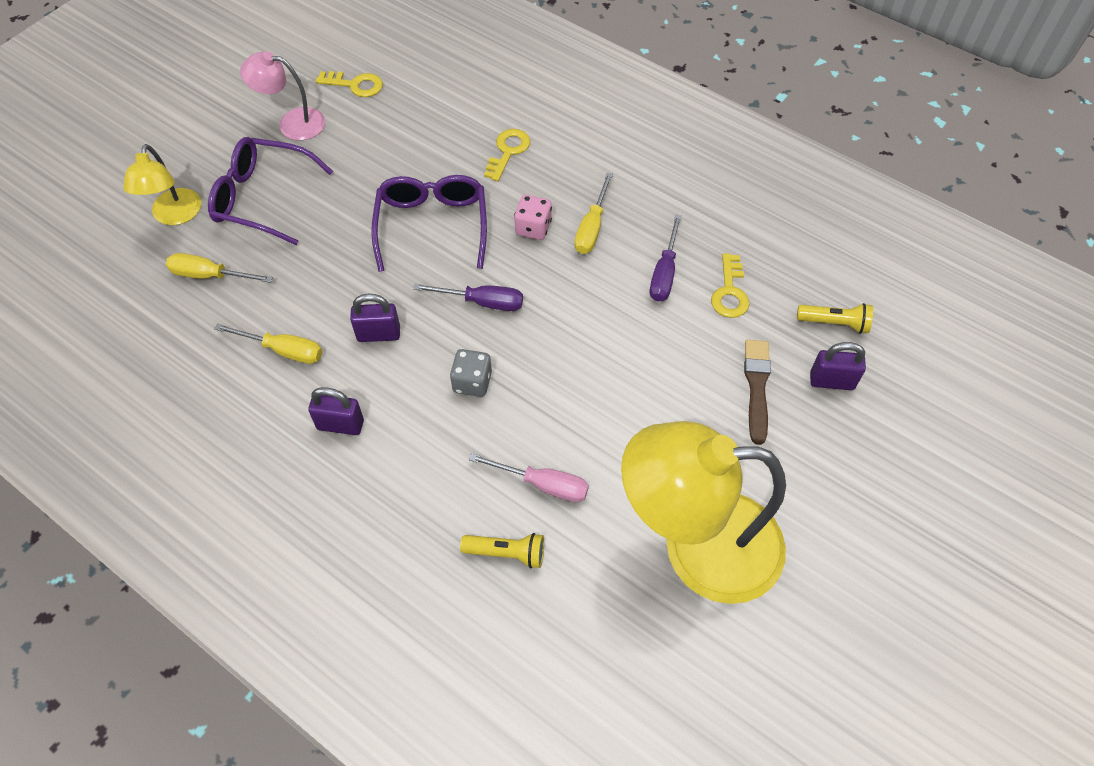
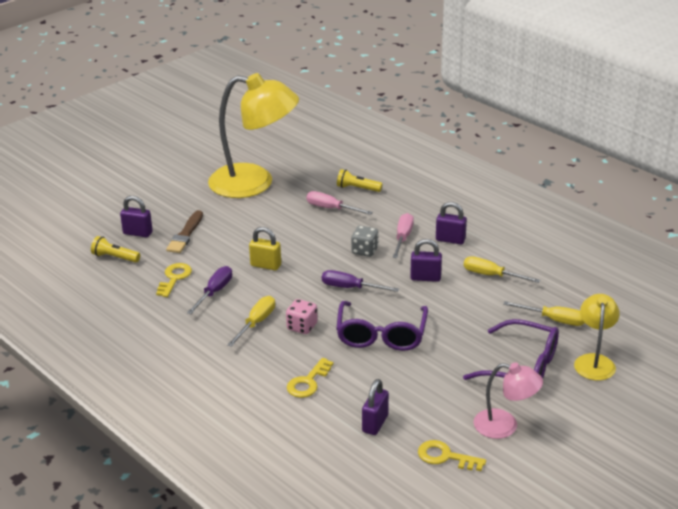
camera: 170 degrees left, 25 degrees down
none -> yellow padlock [249,227,281,270]
none -> purple padlock [362,379,389,435]
none -> pink screwdriver [393,213,414,258]

